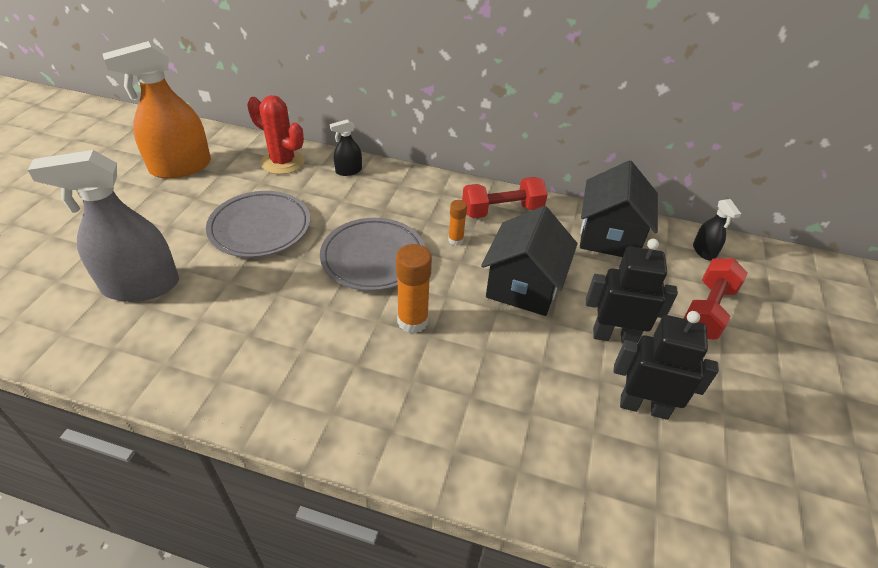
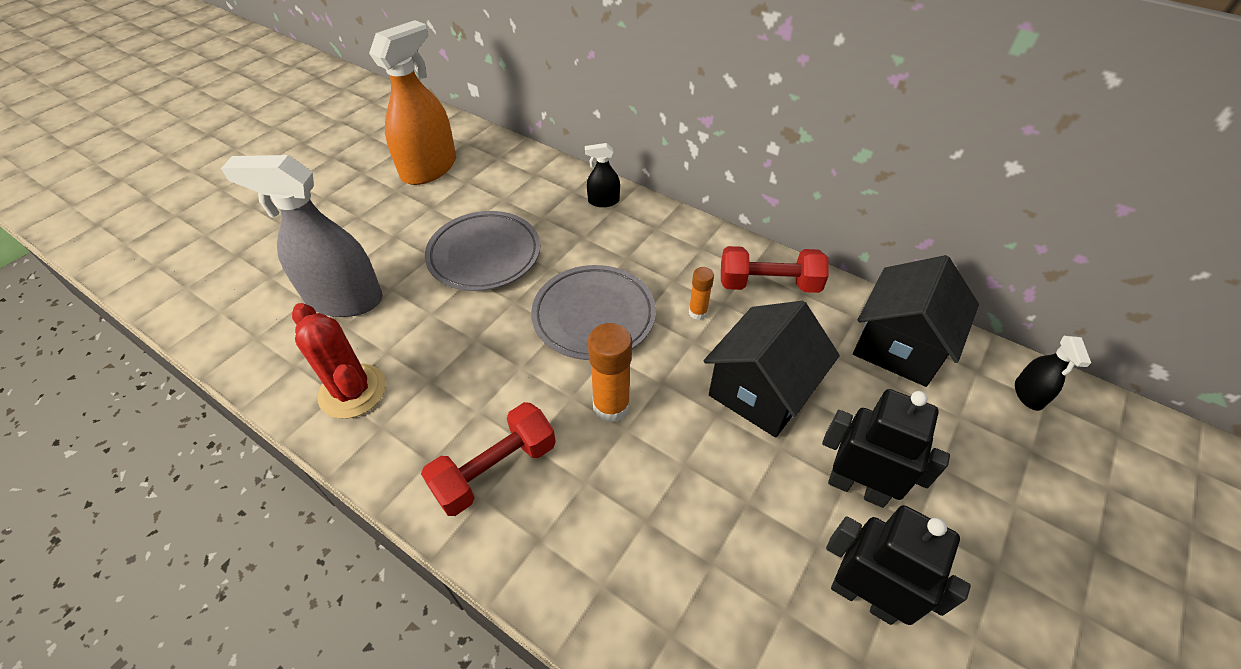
camera: 20 degrees right, 5 degrees up
orange spray bottle [103,41,211,179] -> orange spray bottle turned 135 degrees clockwise [369,20,456,185]
red cactus [247,95,305,174] -> red cactus moved to [292,303,386,419]
red dumbbell [683,258,748,340] -> red dumbbell moved to [421,402,556,516]

